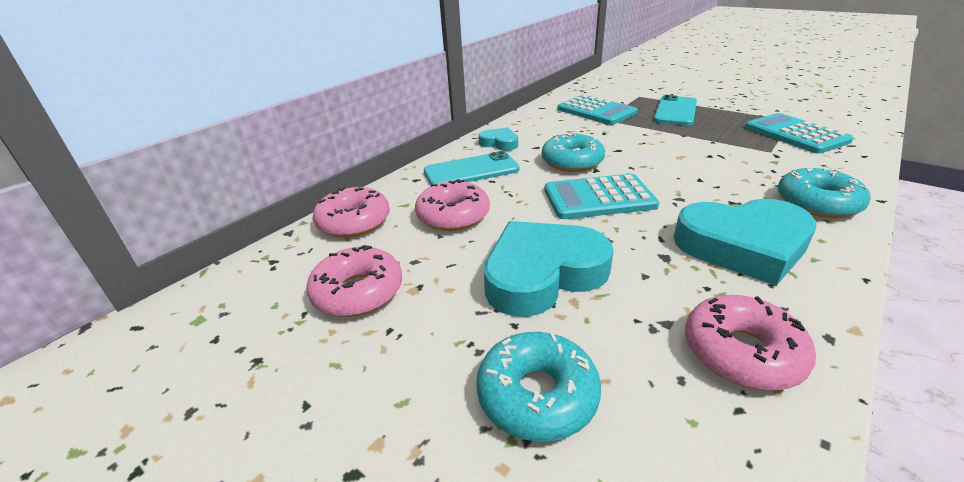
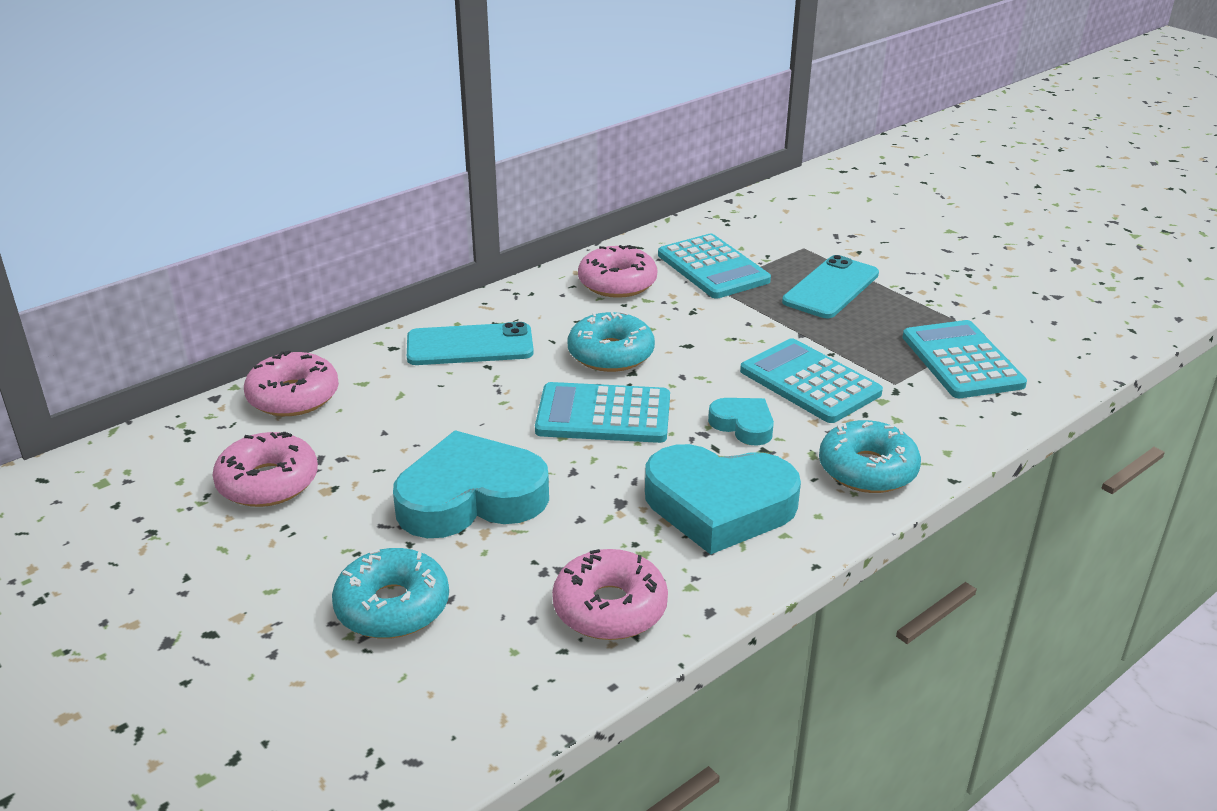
camera: 10 degrees right, 0 degrees up
pink donut [415,179,490,231] -> pink donut moved to [578,245,657,298]
turquoise heart [478,128,518,151] -> turquoise heart moved to [708,398,774,446]
none -> turquoise calculator [740,338,883,423]

